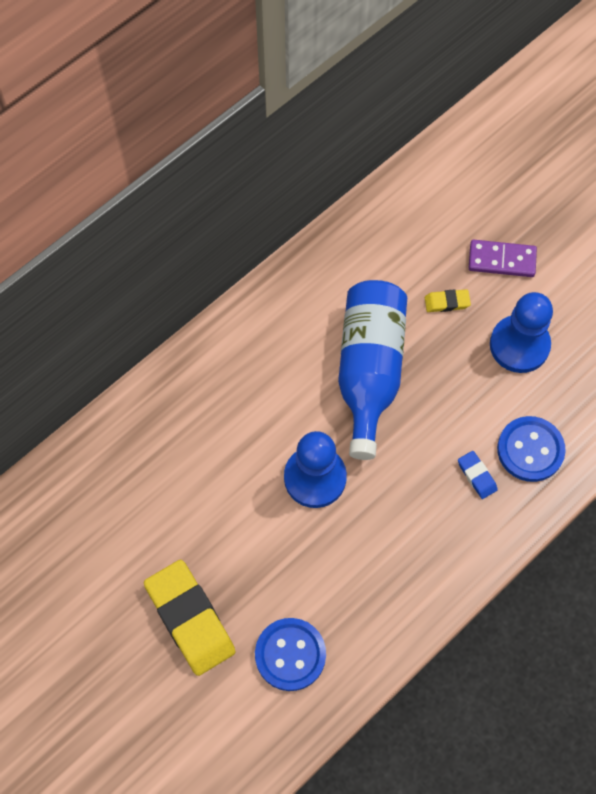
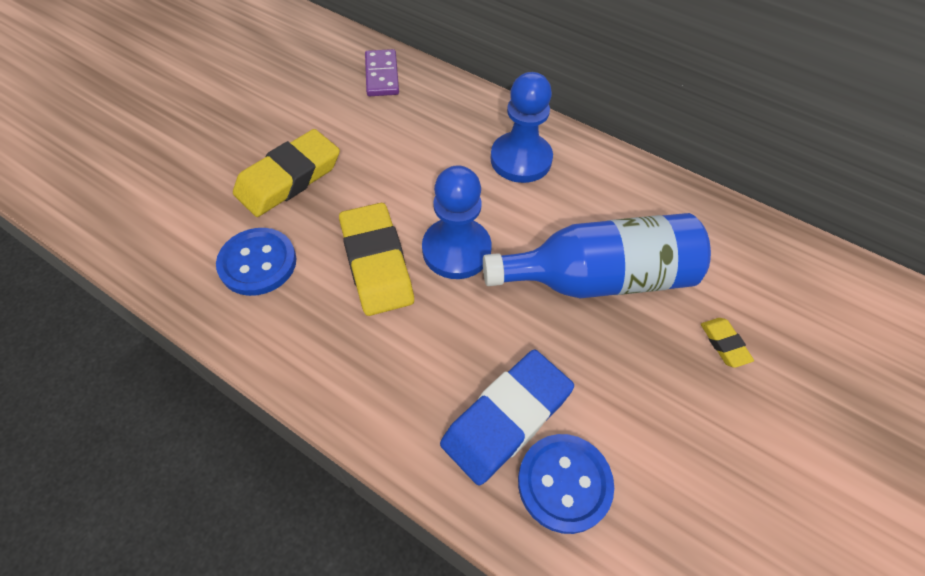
camera: 75 degrees right, 10 degrees down
blue eraser [458,451,498,499] -> blue eraser [440,350,574,485], size x2.22
purple domino [469,240,537,277] -> purple domino moved to [365,49,399,96]
blue pawn [490,292,553,373] -> blue pawn moved to [490,72,553,183]
none -> yellow eraser [339,203,414,316]

